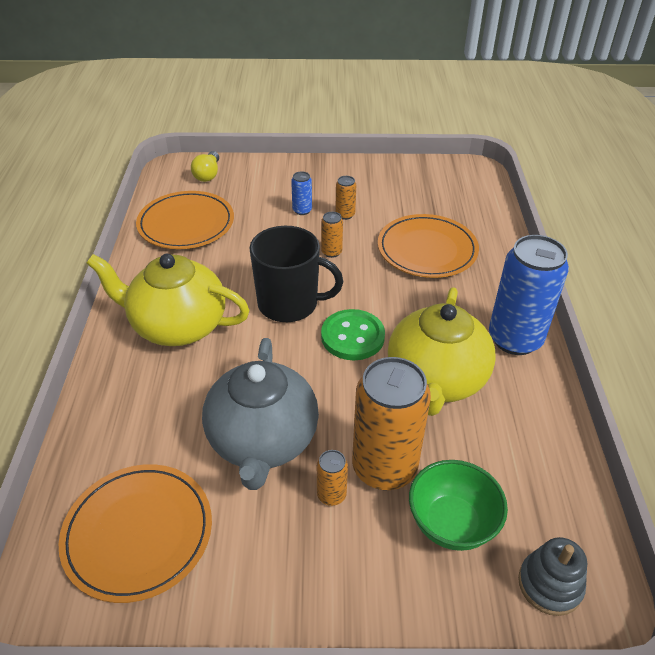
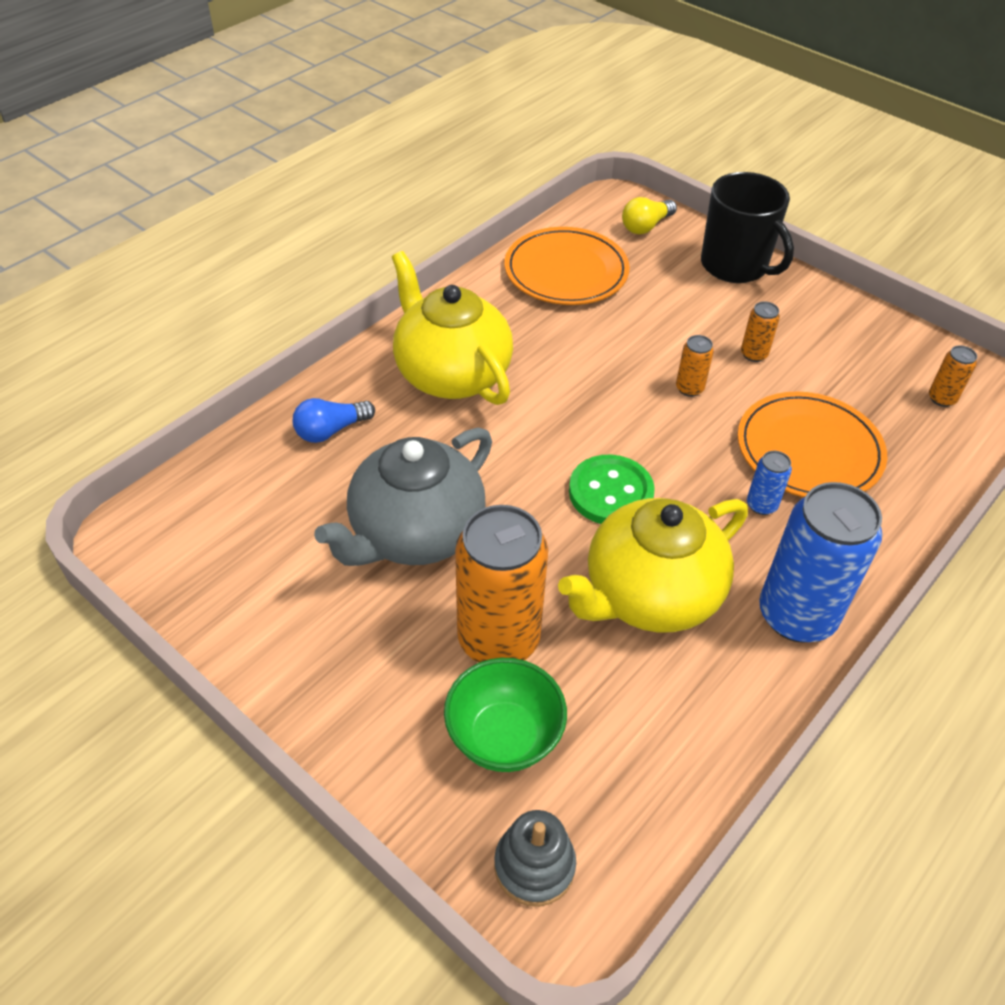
camera: 40 degrees right, 5 degrees up
orange plate [59,464,212,603] -> none
black mug [249,226,343,322] -> black mug moved to [701,172,794,283]
blue can [291,171,312,215] -> blue can moved to [747,451,792,515]
orange can [317,450,348,506] -> orange can moved to [929,345,977,407]
none -> blue light bulb [293,398,375,443]

